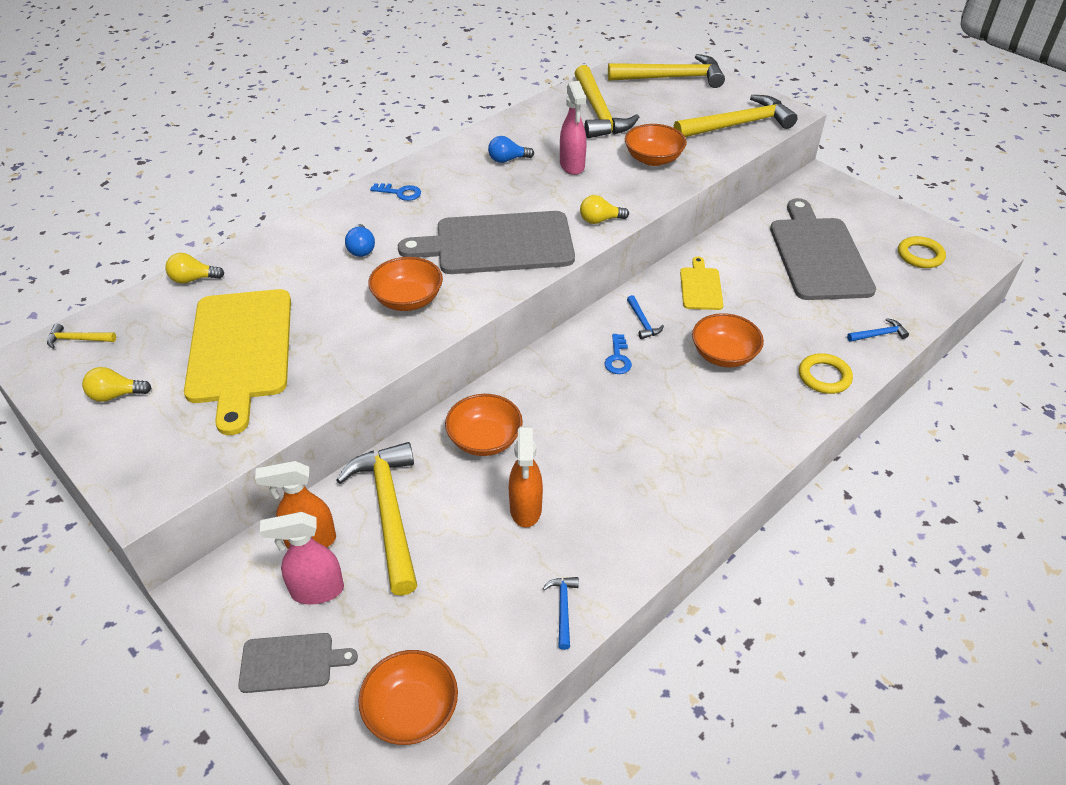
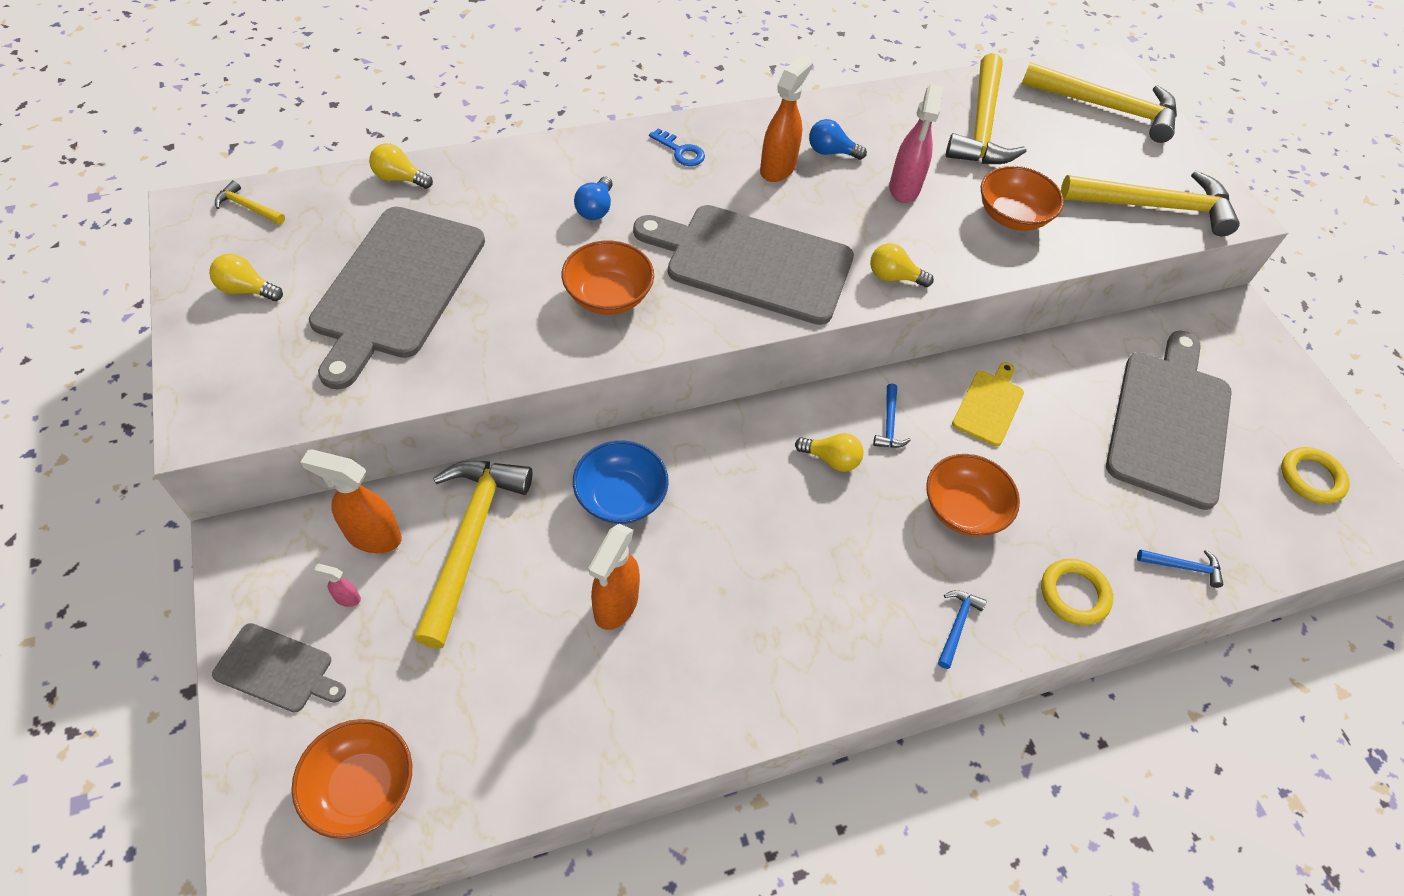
camera: 20 degrees right, 10 degrees up
yellow cutting board [184,289,291,435] -> grey cutting board [309,207,485,390]
pink spray bottle [260,512,344,605] -> pink spray bottle [314,564,361,607], size x0.45
orange bowl [445,394,523,456] -> blue bowl [573,440,669,524]
blue hammer [543,577,579,650] -> blue hammer moved to [938,590,986,669]
blue key [605,334,632,374] -> yellow light bulb [795,433,864,472]
none -> orange spray bottle [760,55,813,182]

